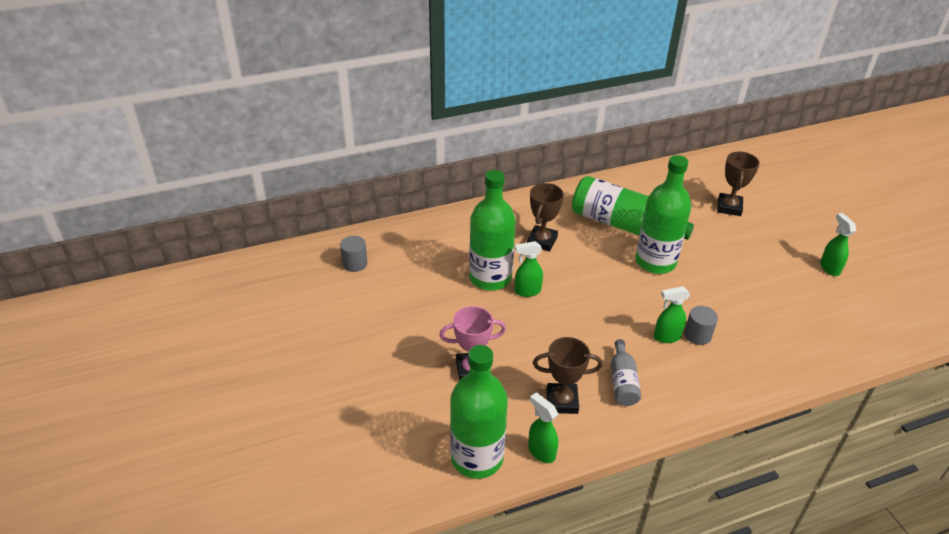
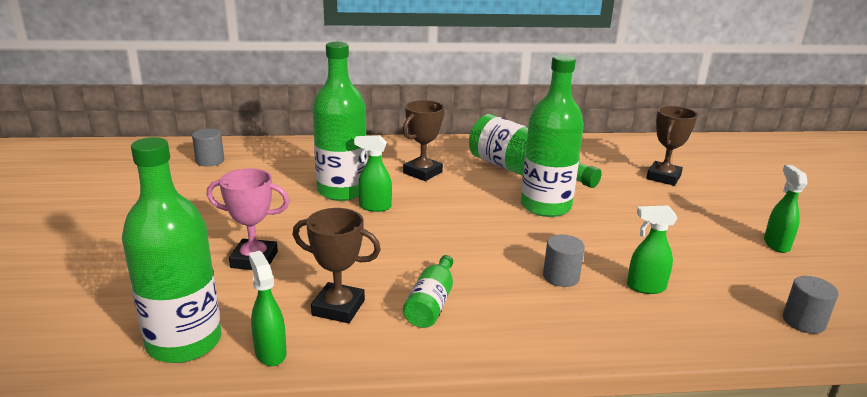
camera: 15 degrees right, 15 degrees down
grey bottle [611,339,641,406] -> green bottle [403,255,453,328]
green spray bottle [654,286,690,343] -> green spray bottle moved to [627,205,677,294]
none -> grey cylinder [783,276,838,334]

